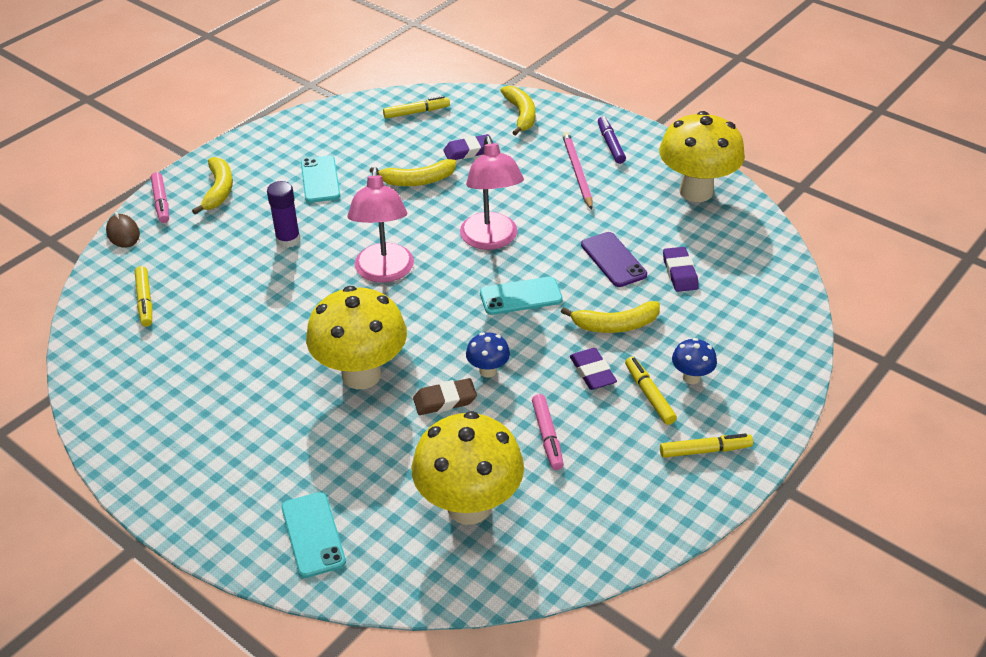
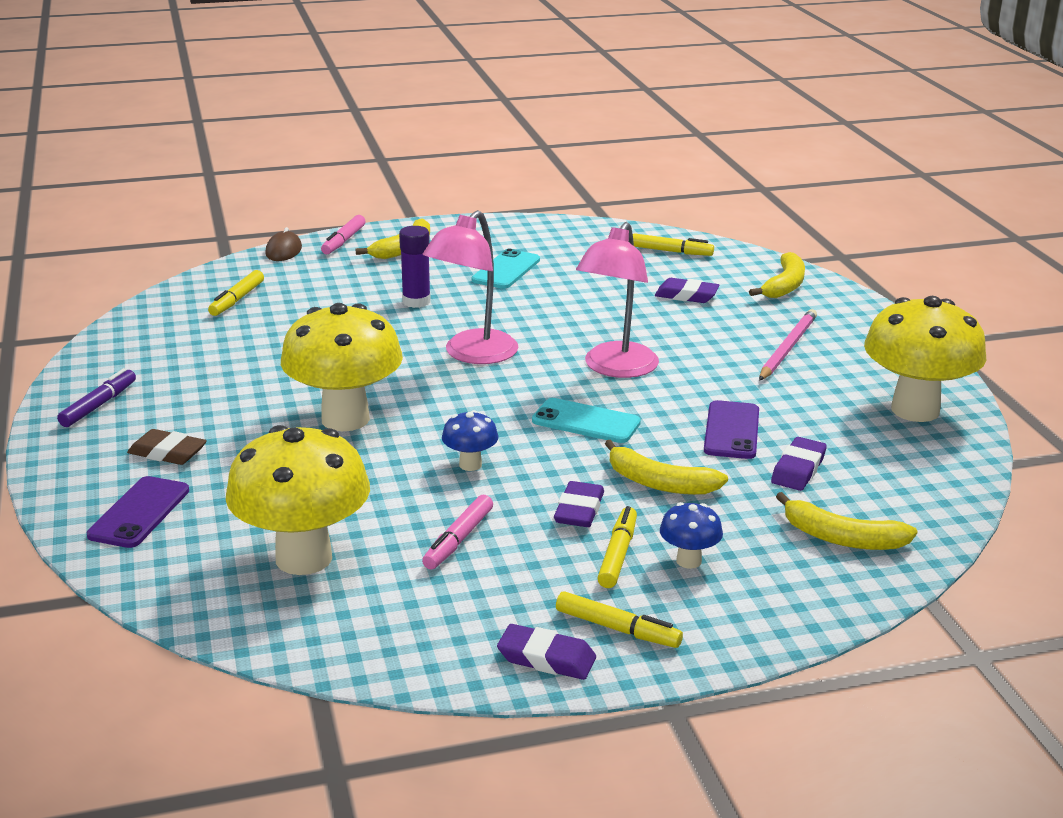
camera: 35 degrees right, 15 degrees down
turquoise phone [281,492,346,578] -> purple phone [87,476,189,548]
yellow banana [370,159,456,186] -> yellow banana moved to [776,492,918,550]
brown eraser [413,378,477,415] -> brown eraser moved to [127,429,207,465]
purple marker [598,116,626,164] -> purple marker moved to [57,368,136,427]
none -> purple eraser [497,624,596,680]

